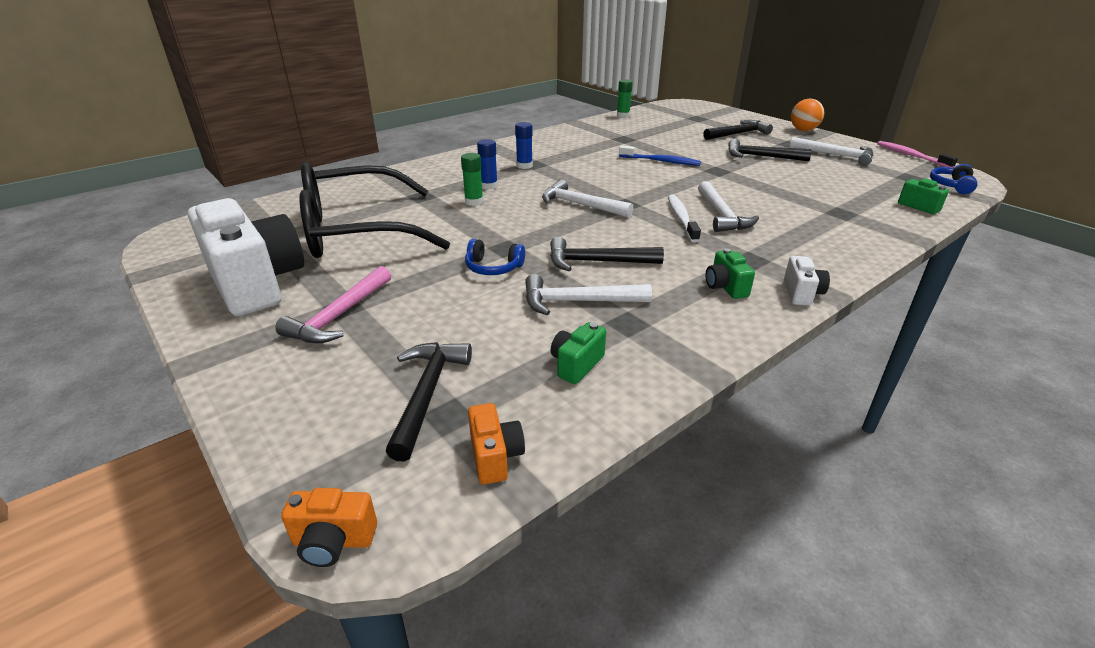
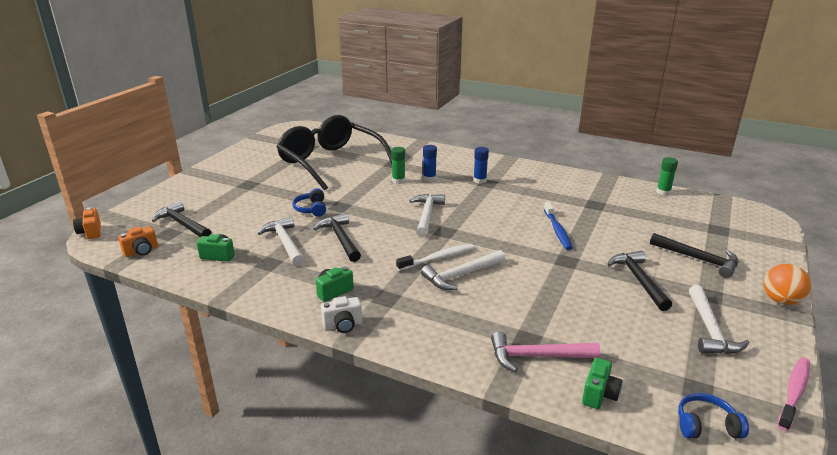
camera: 65 degrees right, 5 degrees down
white camera [188,198,304,316] -> none
pink hammer [275,266,391,343] -> pink hammer moved to [491,331,600,372]
black hammer [386,342,472,462] -> black hammer turned 120 degrees counterclockwise [152,201,212,238]

